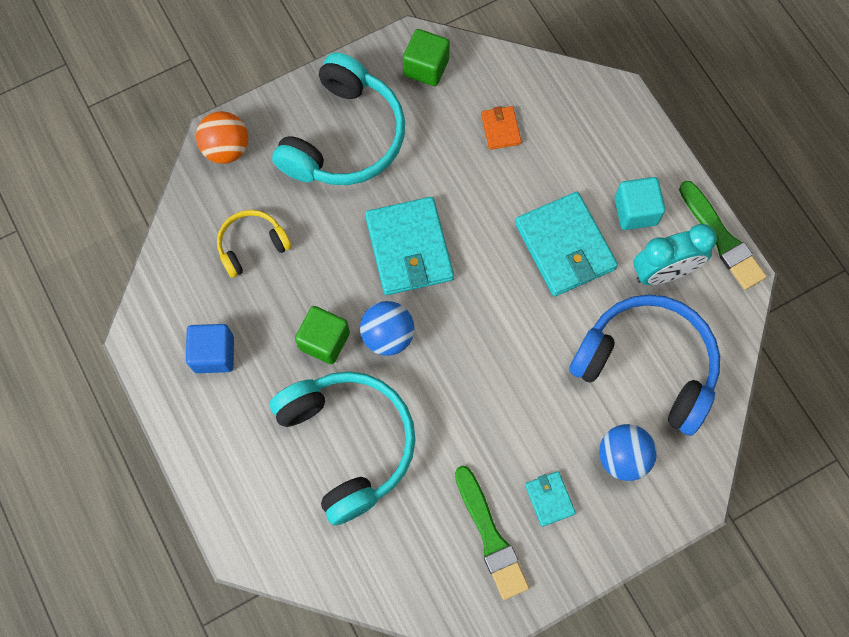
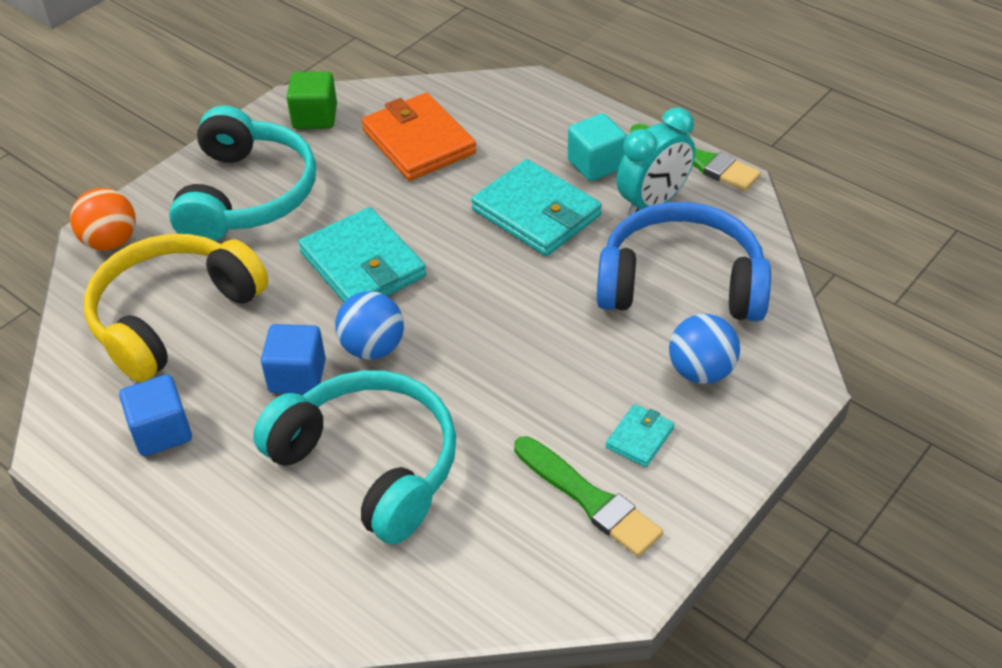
camera: 20 degrees left, 25 degrees down
yellow headphones [217,210,292,278] -> yellow headphones [84,234,268,382], size x1.92
green cube [295,306,350,364] -> blue cube [261,324,326,394]
orange wallet [481,106,521,150] -> orange wallet [361,93,476,181], size x2.08
turquoise wallet [525,471,576,527] -> turquoise wallet turned 75 degrees clockwise [606,404,674,467]

